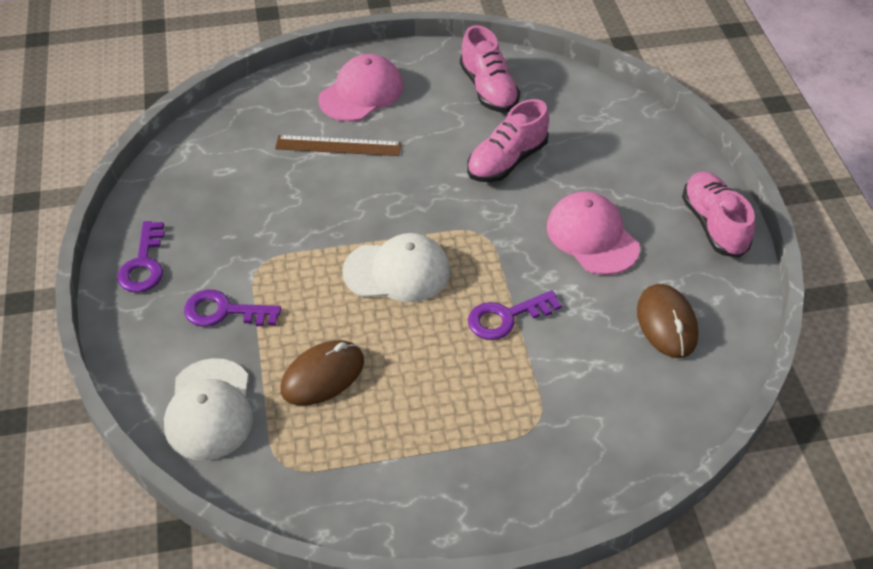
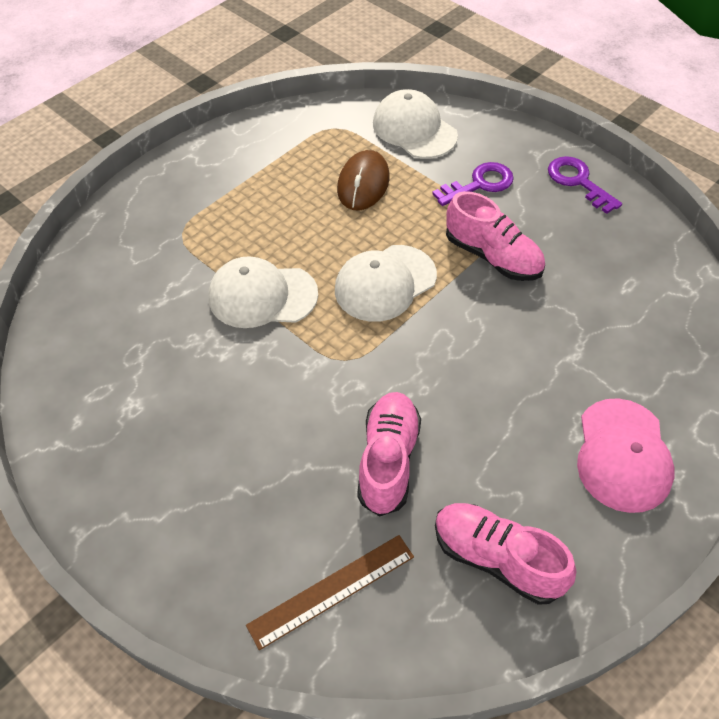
camera: 145 degrees right, 5 degrees up
brown ruler [275,135,401,156] -> brown ruler moved to [246,535,414,650]
purple key [468,290,562,340] -> white cap [209,256,318,328]
pink cap [547,192,640,275] -> none
brown mouse [637,284,698,358] -> none
pink shoe [682,172,755,258] -> pink shoe moved to [446,191,545,281]

